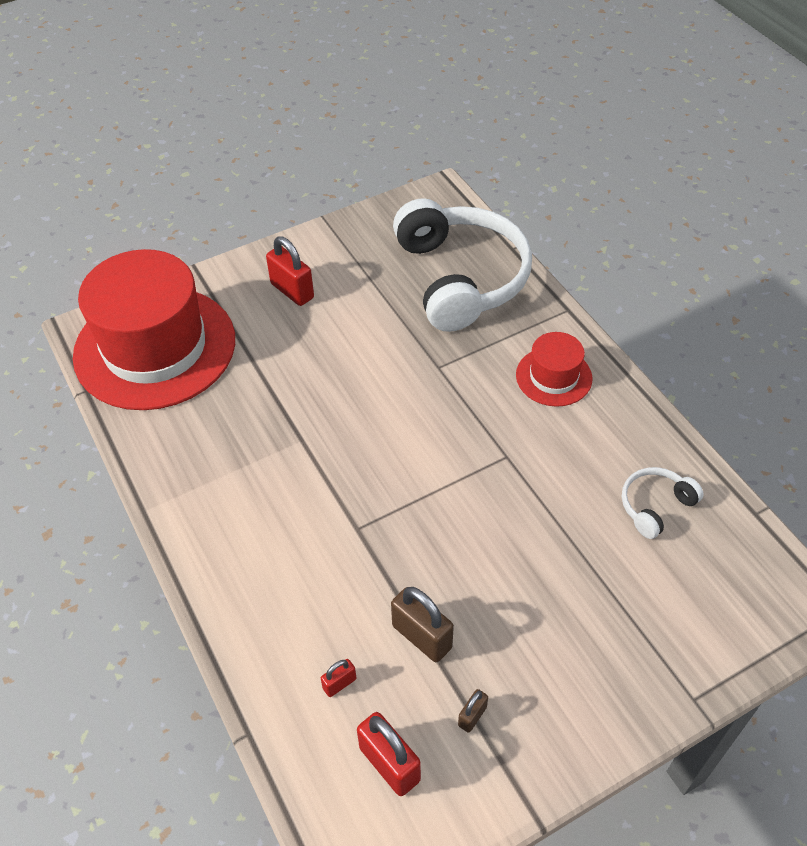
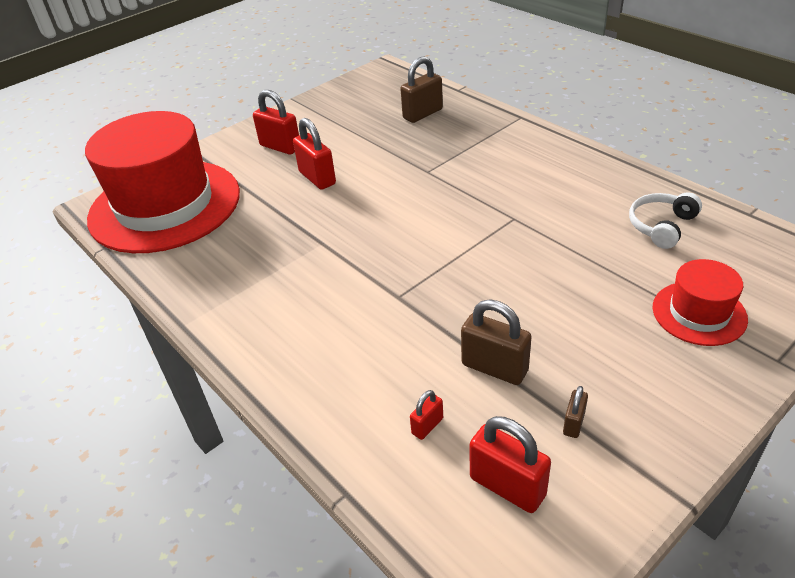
camera: 10 degrees left, 10 degrees down
white headphones [393,198,532,332] -> brown padlock [400,57,443,123]
red hat [516,332,592,407] -> red hat moved to [652,259,748,346]
none -> red padlock [293,118,336,190]

